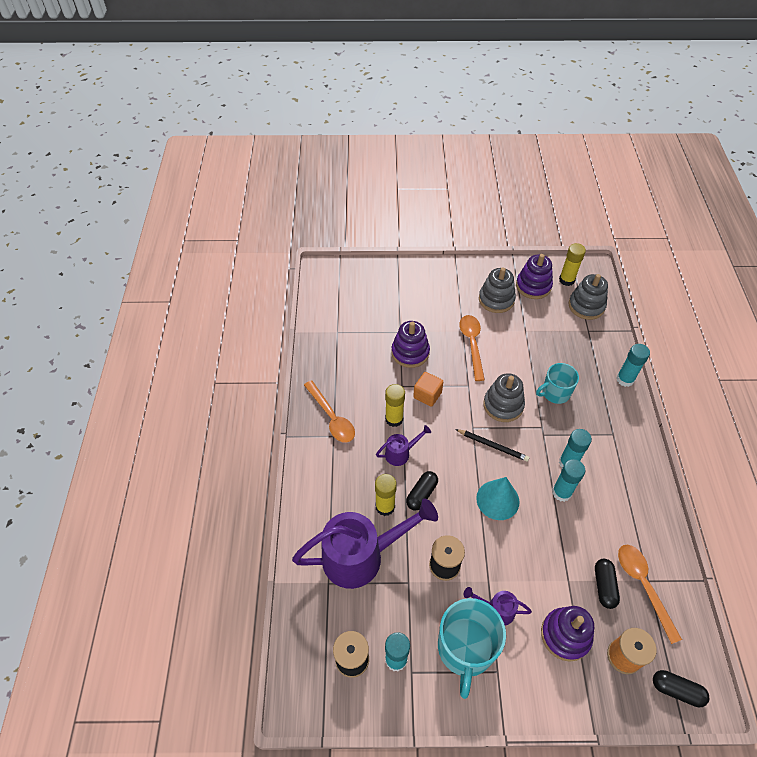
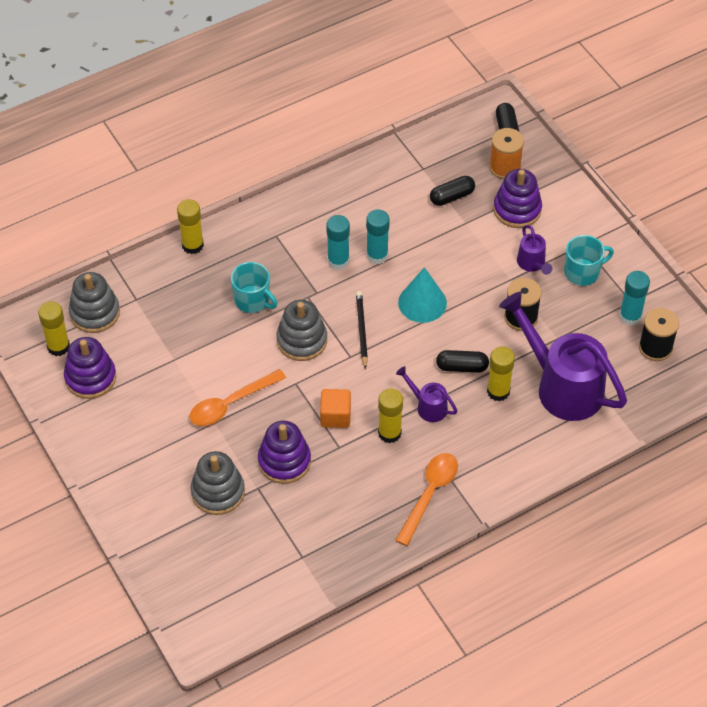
camera: 120 degrees left, 0 degrees up
turquoise mug [438,598,506,699] -> turquoise mug [564,235,614,286], size x0.63
grey stacking toy [479,267,516,313] -> grey stacking toy moved to [190,451,245,515]
turquoise glue stick [616,344,650,387] -> yellow glue stick [177,199,204,254]
orange spoon [618,545,682,644] -> none

